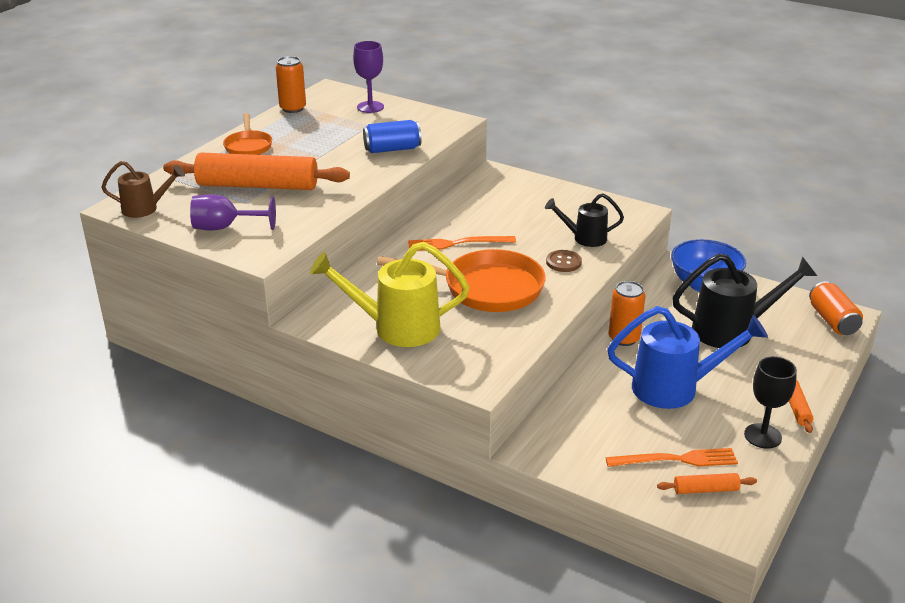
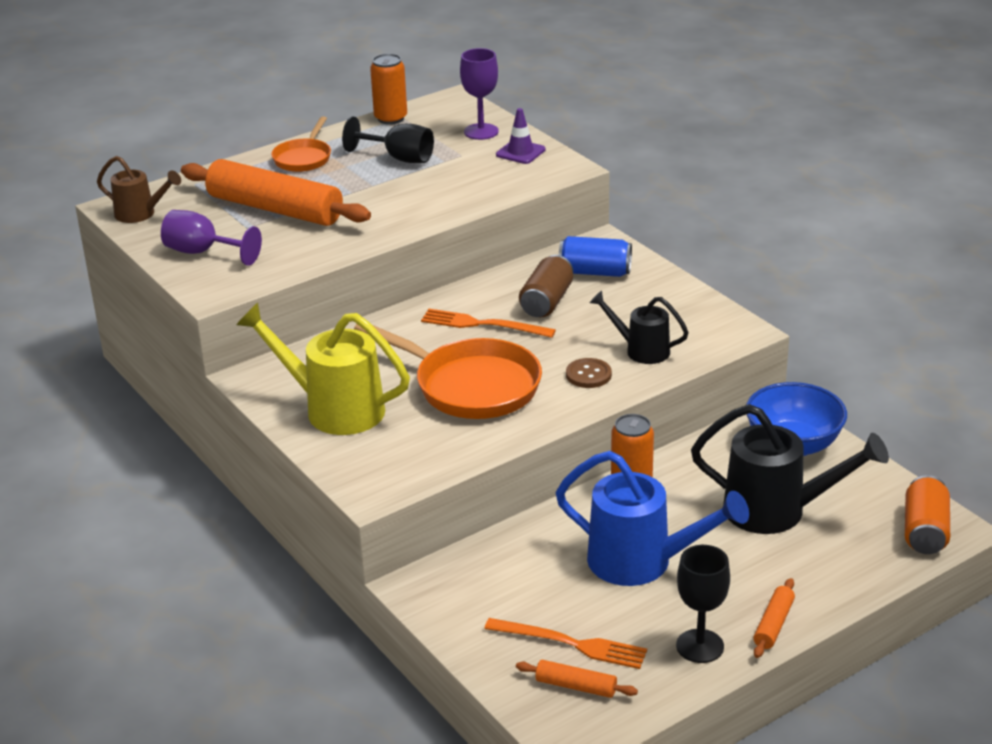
camera: 25 degrees right, 0 degrees up
blue can [363,120,421,153] -> blue can moved to [559,236,632,277]
none -> black goblet [342,117,434,163]
none -> purple traffic cone [496,108,546,164]
none -> brown can [519,255,573,317]

